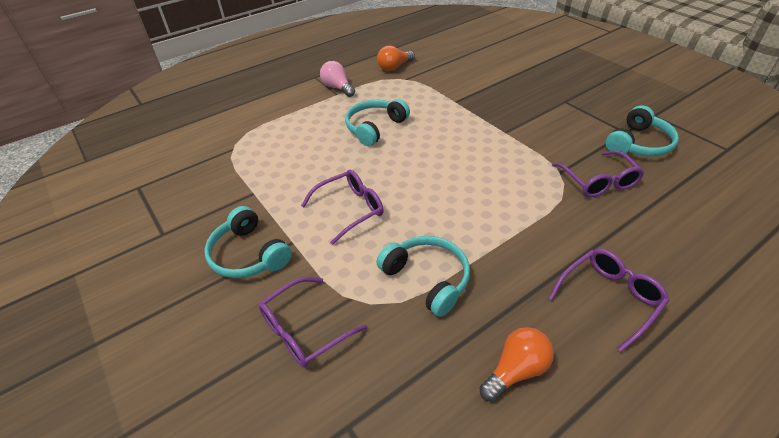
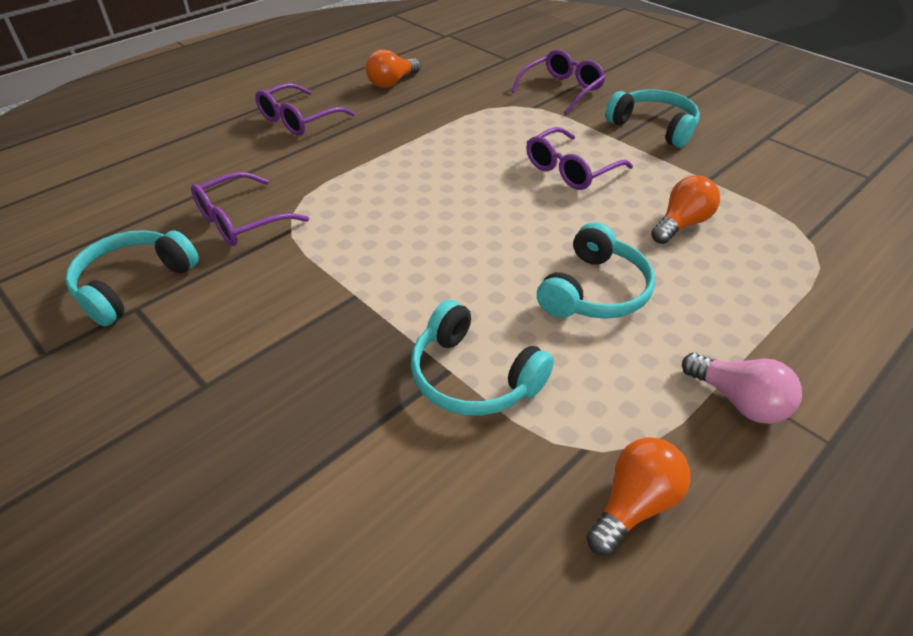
camera: 170 degrees right, 0 degrees up
turquoise headphones [377,236,470,317] -> turquoise headphones moved to [411,300,554,416]
purple glasses [552,150,644,197] -> purple glasses turned 105 degrees counterclockwise [191,172,309,246]
none -> orange light bulb [651,175,720,244]

